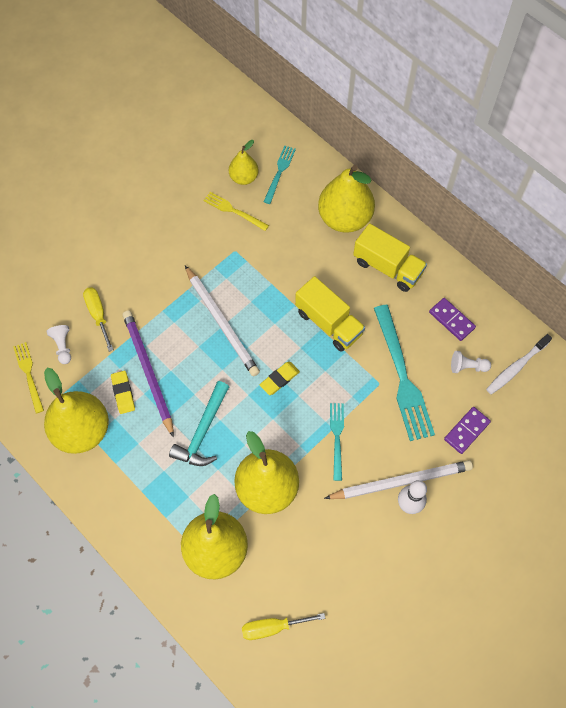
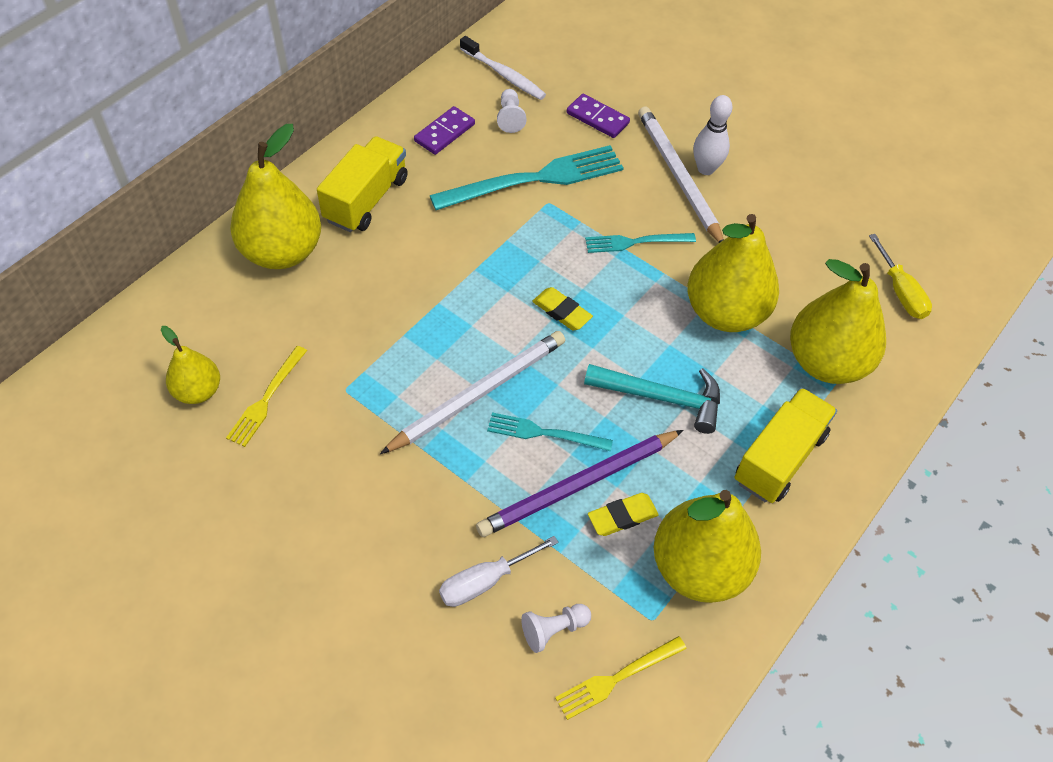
camera: 100 degrees left, 10 degrees down
yellow screwdriver [83,287,114,352] -> white screwdriver [439,536,559,607]
turquoise fork [264,146,296,204] -> turquoise fork moved to [487,412,613,451]
yellow truck [295,276,365,352] -> yellow truck moved to [735,388,837,503]

